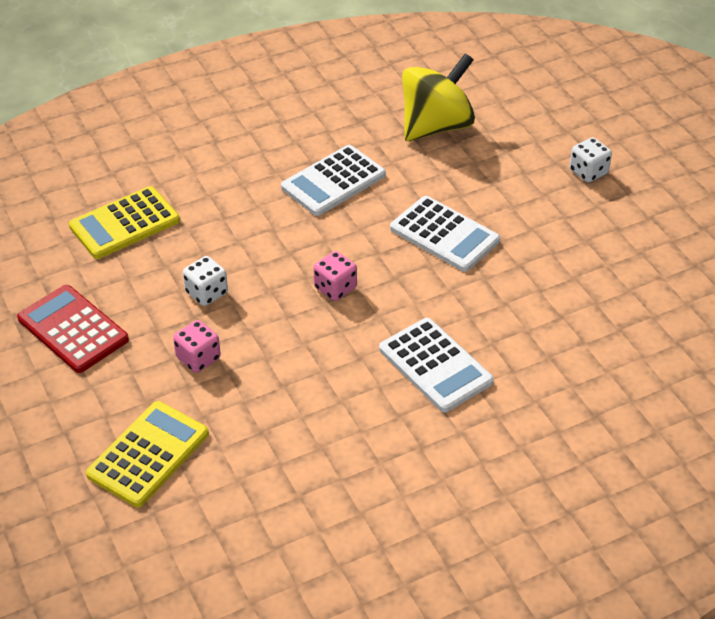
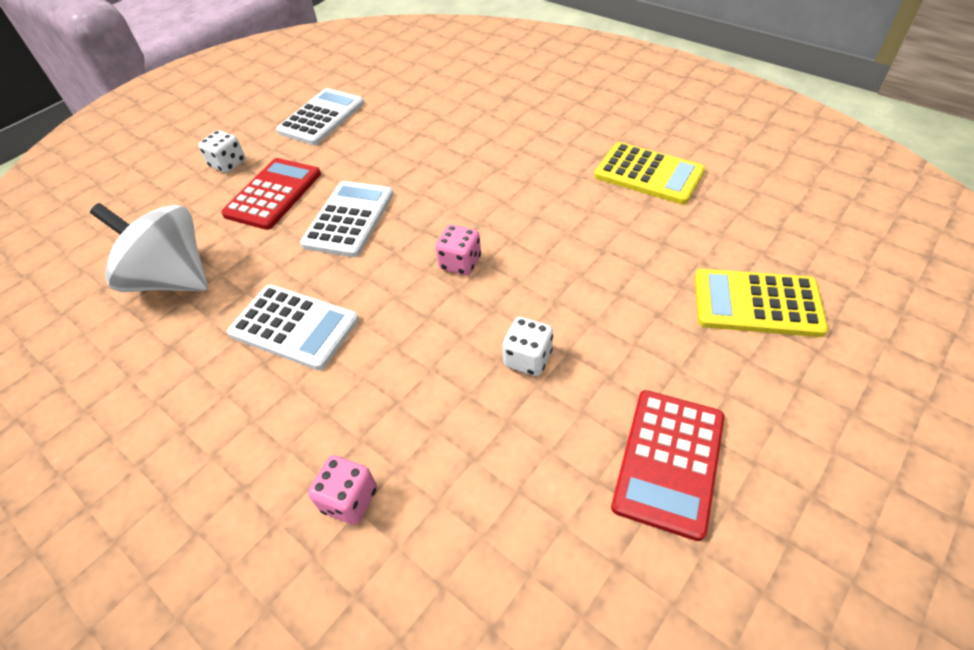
camera: 110 degrees left, 5 degrees up
yellow calculator [69,186,180,259] -> yellow calculator moved to [594,142,705,205]
pink dice [173,320,221,373] -> pink dice moved to [308,455,377,525]
white calculator [379,318,494,412] -> white calculator moved to [276,88,364,145]
yellow spinning top [402,53,475,141] -> white spinning top [90,203,208,292]
none -> red calculator [221,158,321,230]

